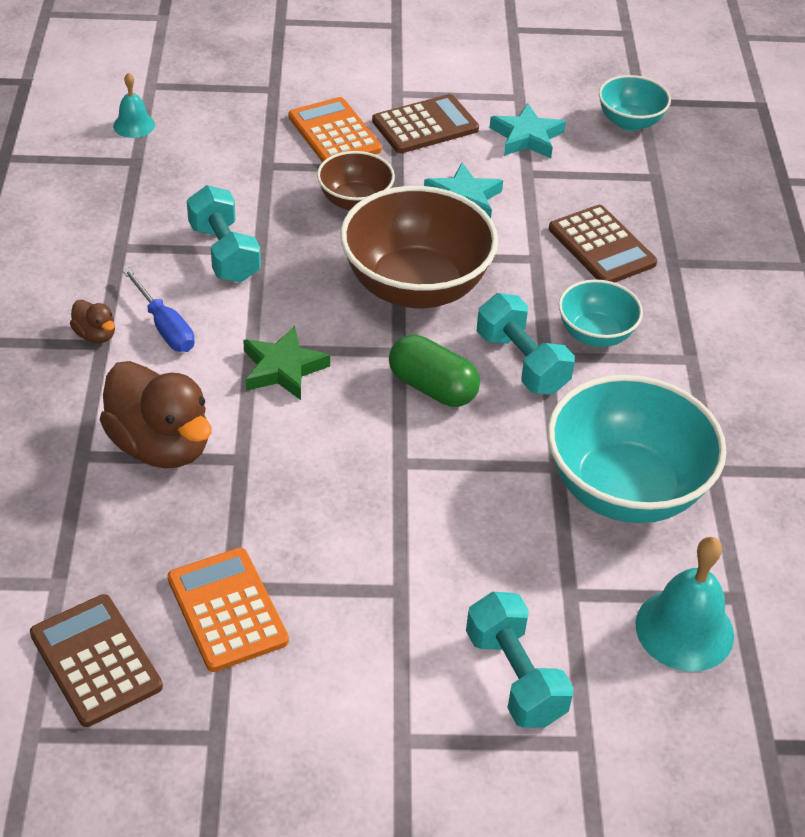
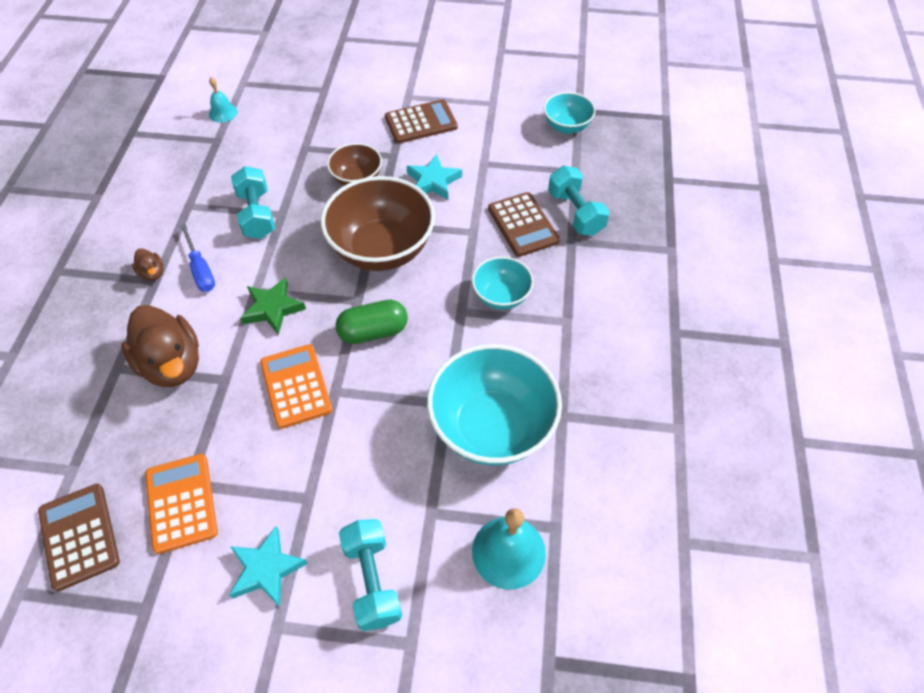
camera: 10 degrees right, 10 degrees up
orange calculator [289,97,382,162] -> orange calculator moved to [260,344,333,429]
green capsule [389,334,480,407] -> green capsule turned 60 degrees counterclockwise [335,300,408,344]
turquoise dumbbell [477,293,575,394] -> turquoise dumbbell moved to [548,166,610,236]
turquoise star [489,103,566,158] -> turquoise star moved to [229,526,308,607]

